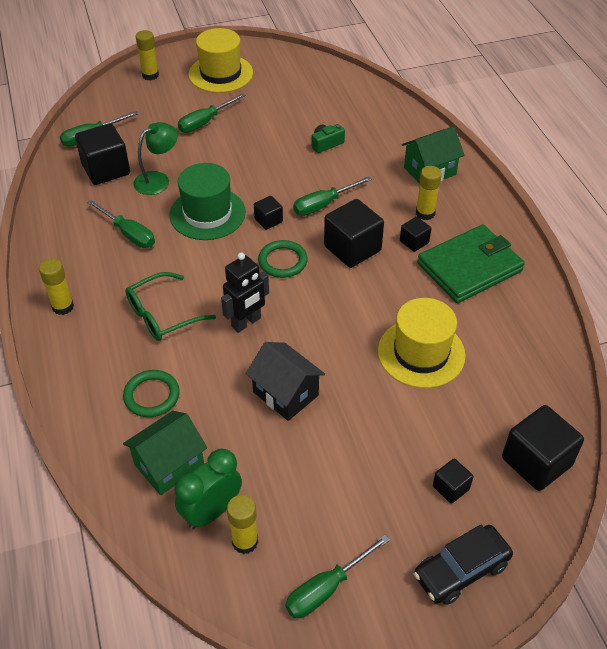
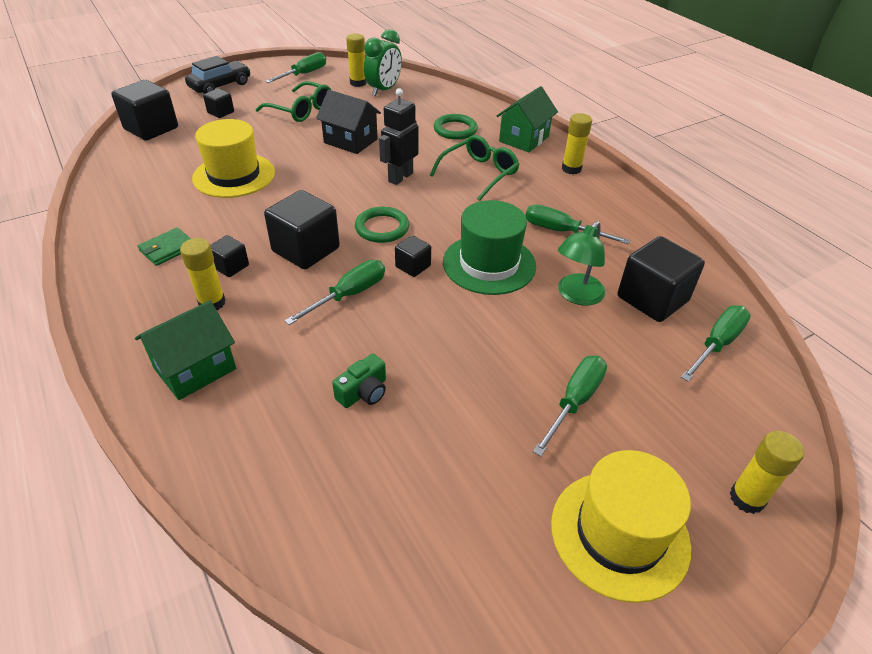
camera: 165 degrees right, 5 degrees down
green house [123,411,207,495] -> green house moved to [497,86,558,152]
green wallet [417,224,525,303] -> green wallet [138,228,191,266], size x0.45
none -> green glasses [256,81,331,122]

